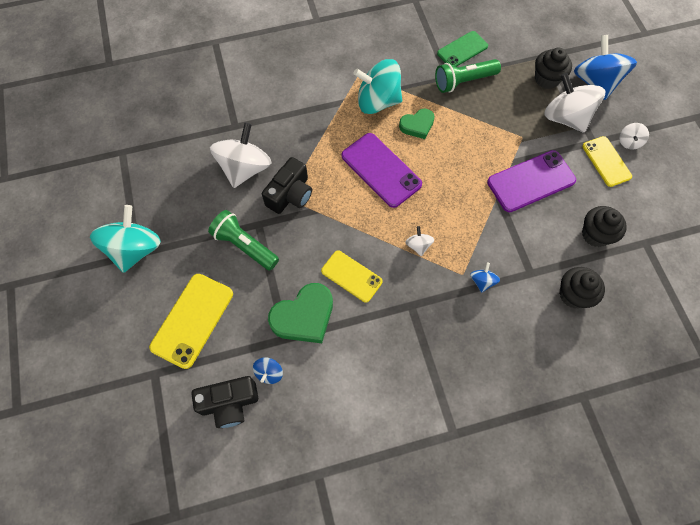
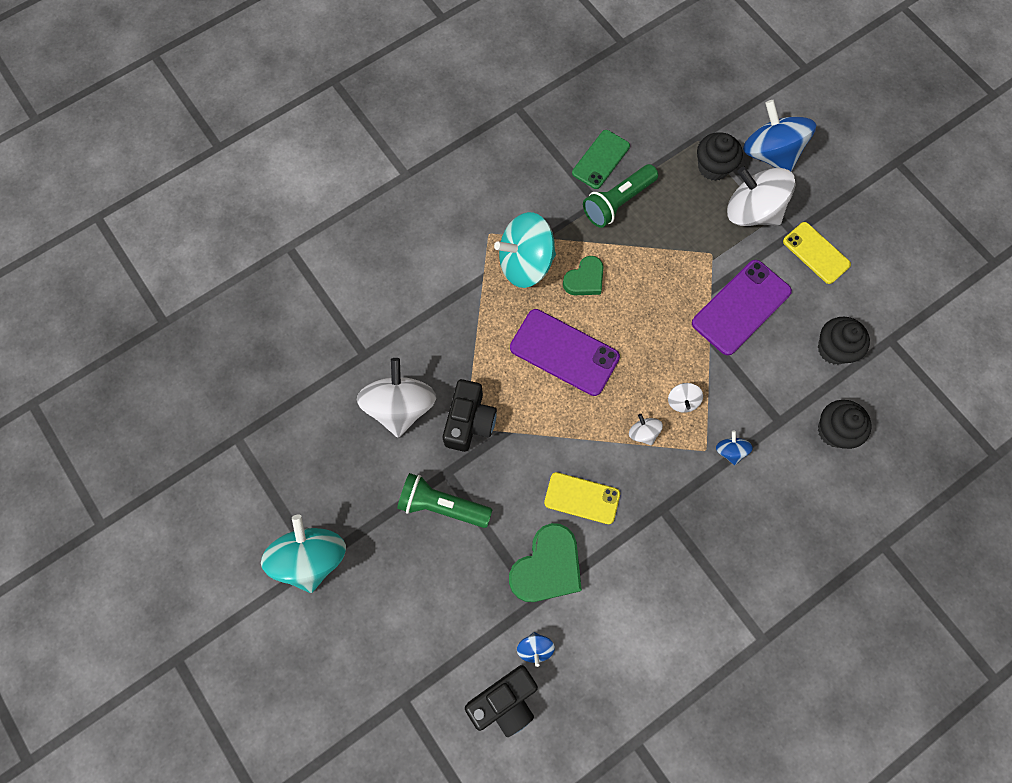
camera: 20 degrees left, 5 degrees up
yellow phone [149,274,233,369] -> none
white spinning top [619,123,649,149] -> white spinning top moved to [668,383,703,413]

